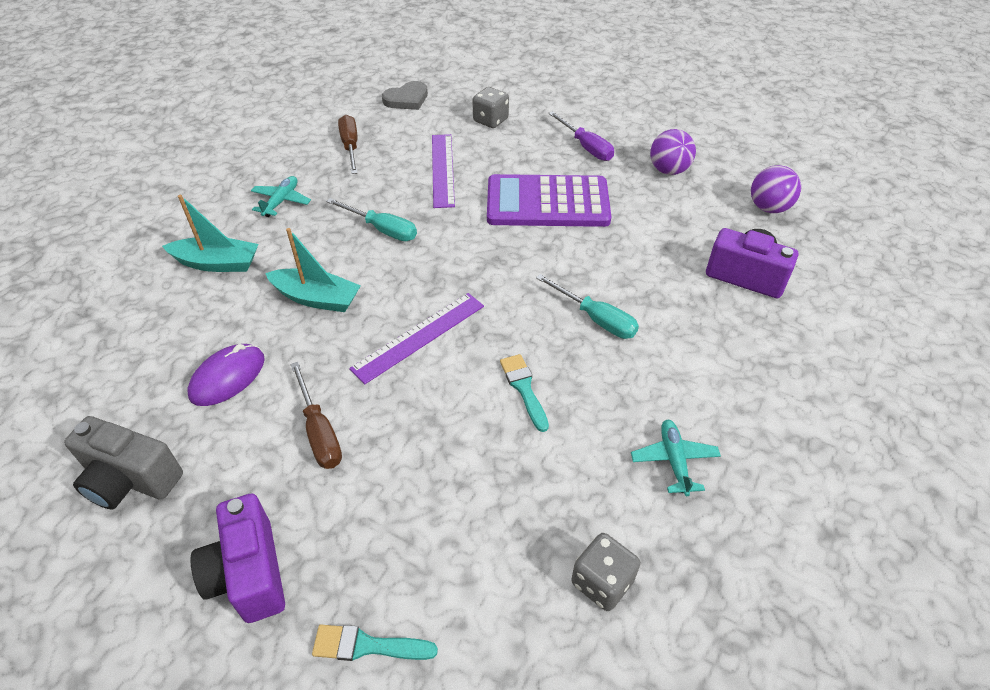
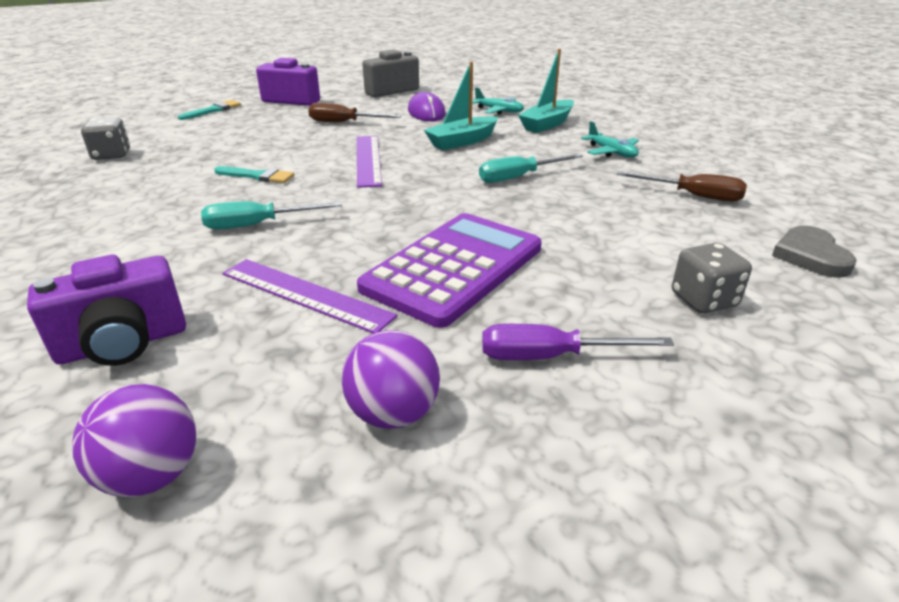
camera: 125 degrees right, 15 degrees down
purple ruler [432,134,455,208] -> purple ruler moved to [222,259,398,333]
turquoise plane [631,420,721,496] -> turquoise plane moved to [472,87,524,115]

